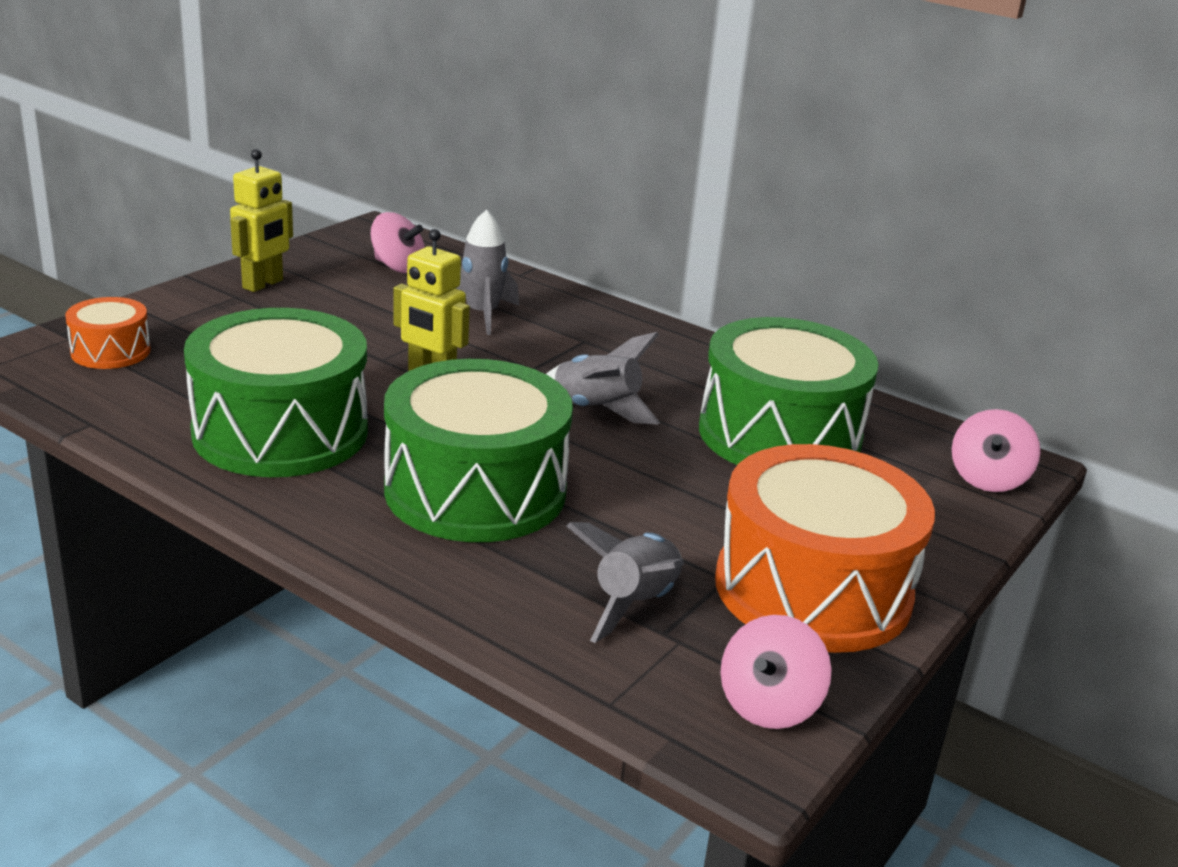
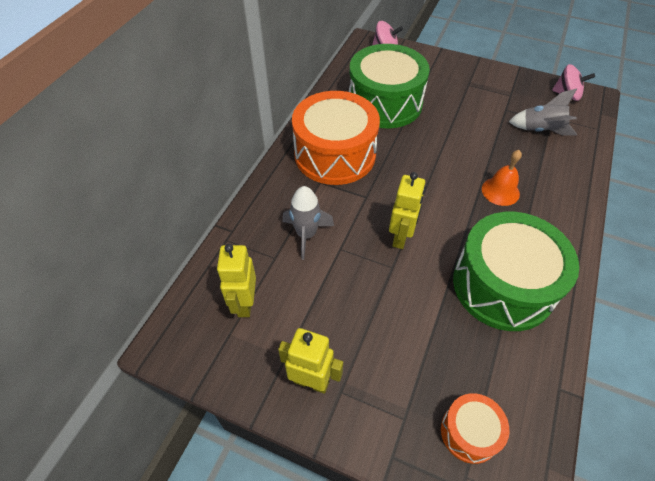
camera: 100 degrees left, 25 degrees up
pink spinning top [371,212,425,273] -> yellow robot [217,244,256,317]
green drum [384,359,573,542] -> orange bell [482,150,522,206]
grey rocket [546,332,660,424] -> none
orange drum [715,444,935,653] -> orange drum moved to [292,91,380,185]

